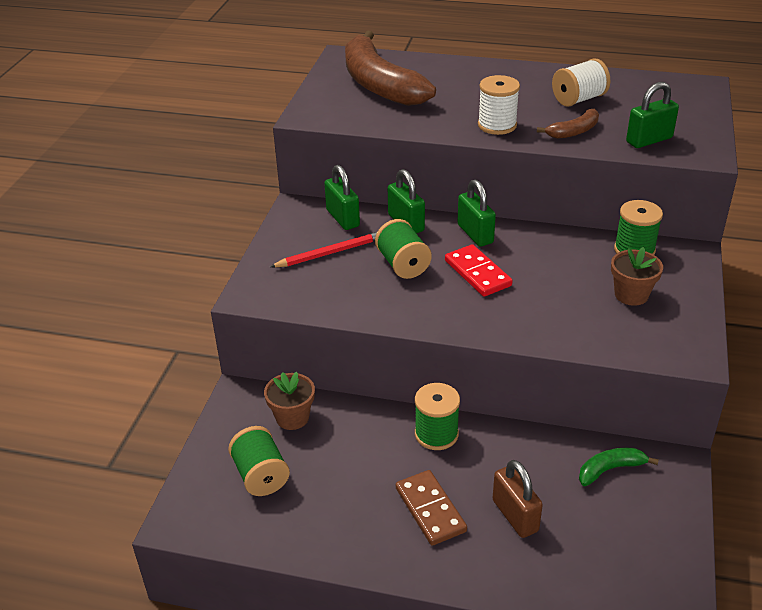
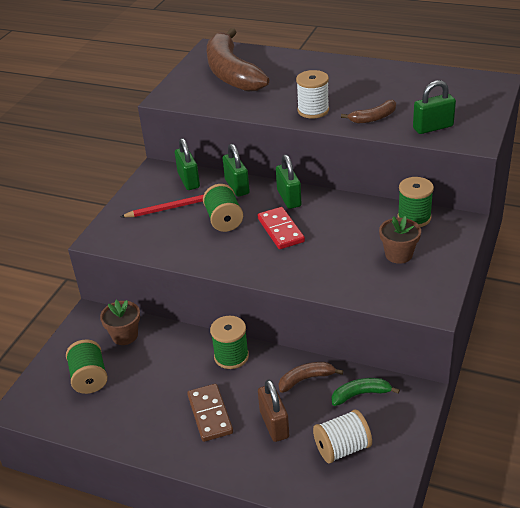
camera: 10 degrees right, 0 degrees up
white spool [552,58,610,107] -> white spool moved to [313,410,372,463]
none -> brown banana [279,362,343,393]

